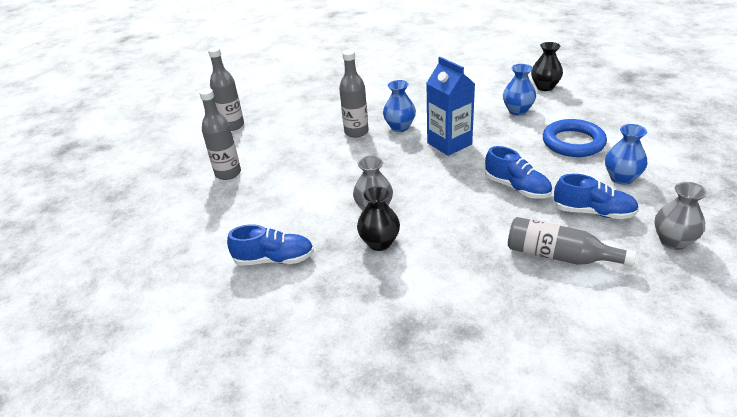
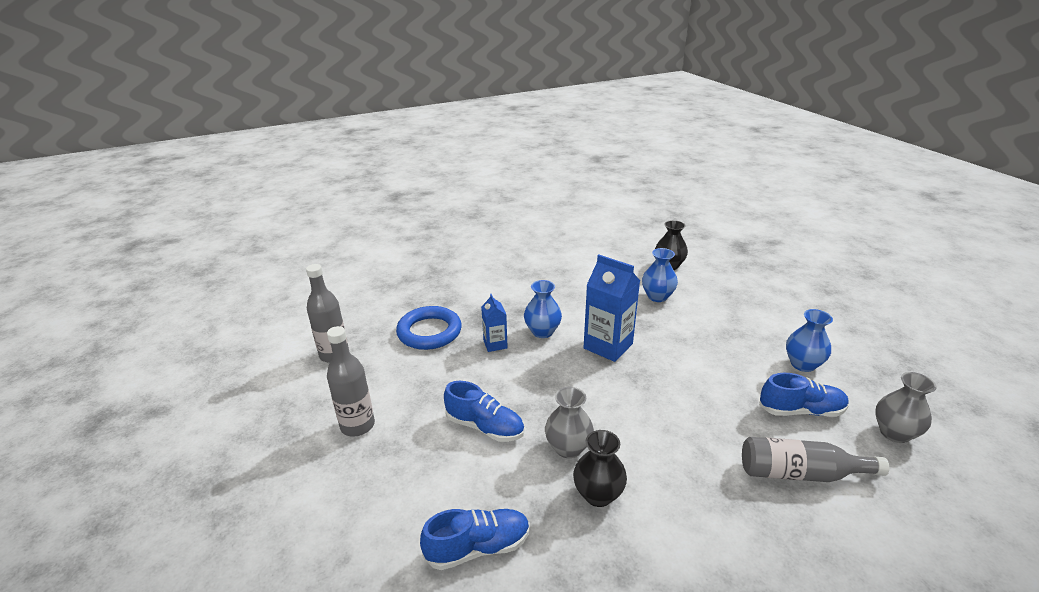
camera: 20 degrees left, 5 degrees down
grey bottle [339,50,369,138] -> blue carton [481,294,508,352]
blue shoe [485,146,552,199] -> blue shoe moved to [444,381,525,442]
blue ring [543,119,607,157] -> blue ring moved to [396,306,462,350]

